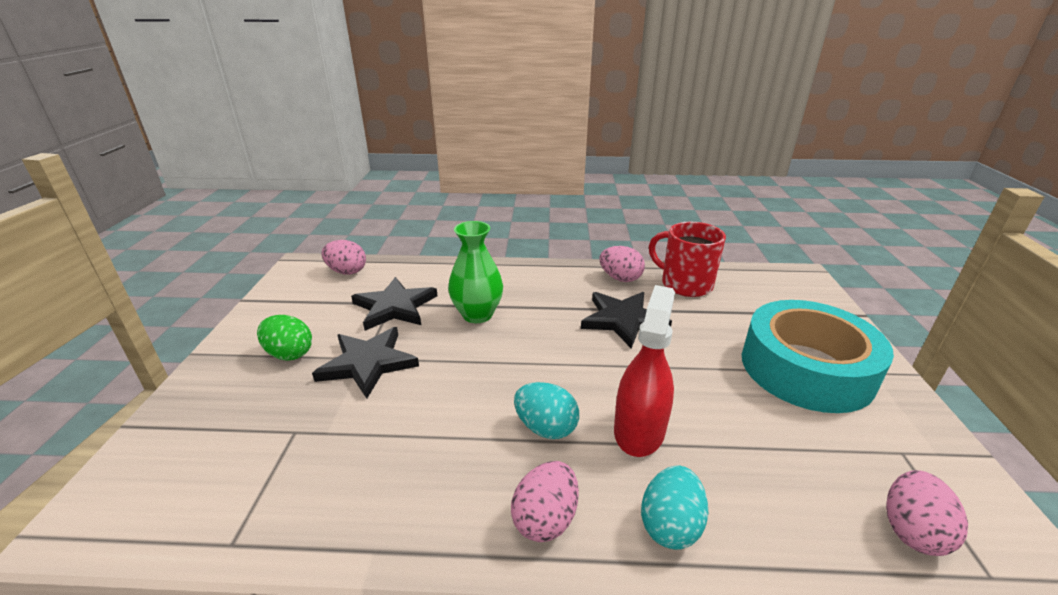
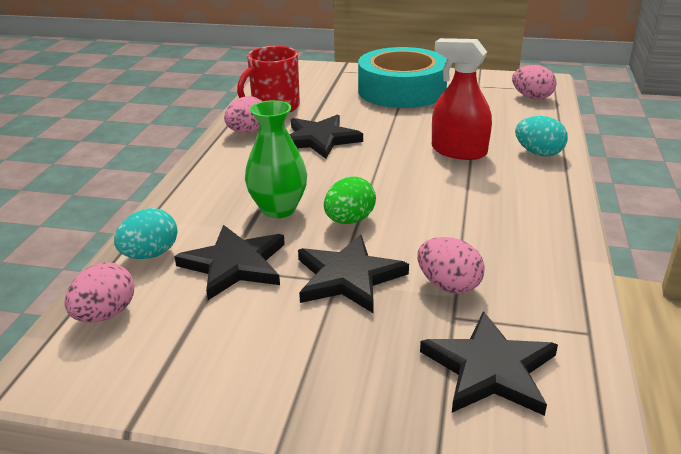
camera: 80 degrees left, 0 degrees up
green egg [257,315,312,361] -> green egg moved to [324,176,376,224]
pink egg [511,461,579,542] -> pink egg moved to [417,237,485,294]
turquoise egg [514,382,579,439] -> turquoise egg moved to [114,208,177,259]
none -> black star [420,311,558,416]

